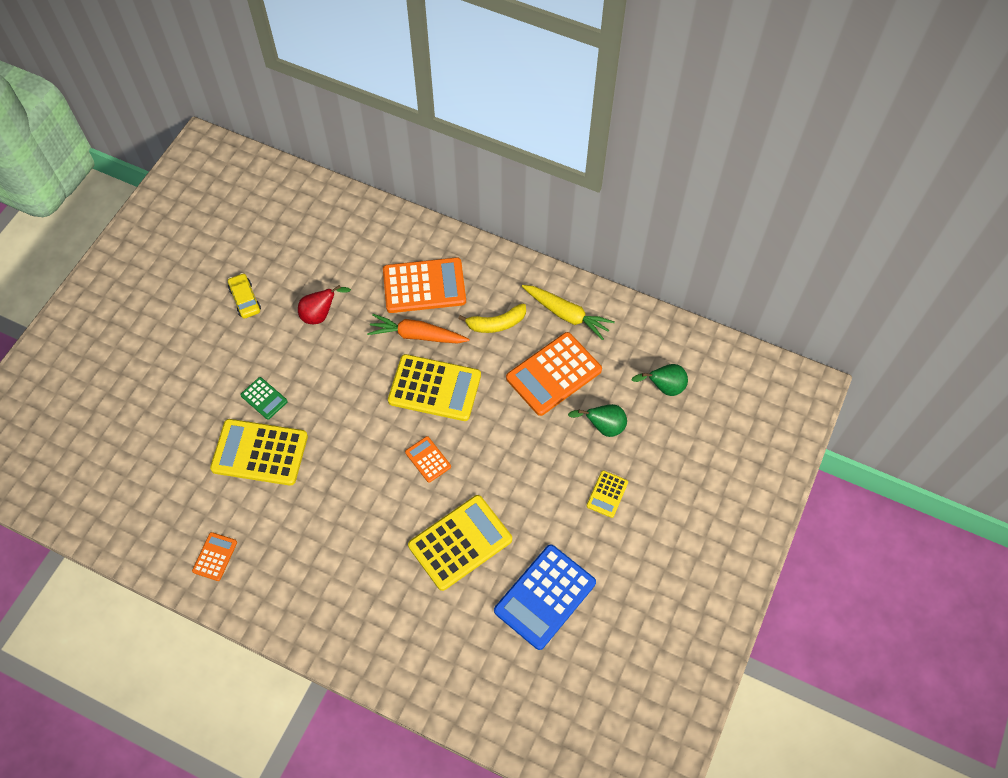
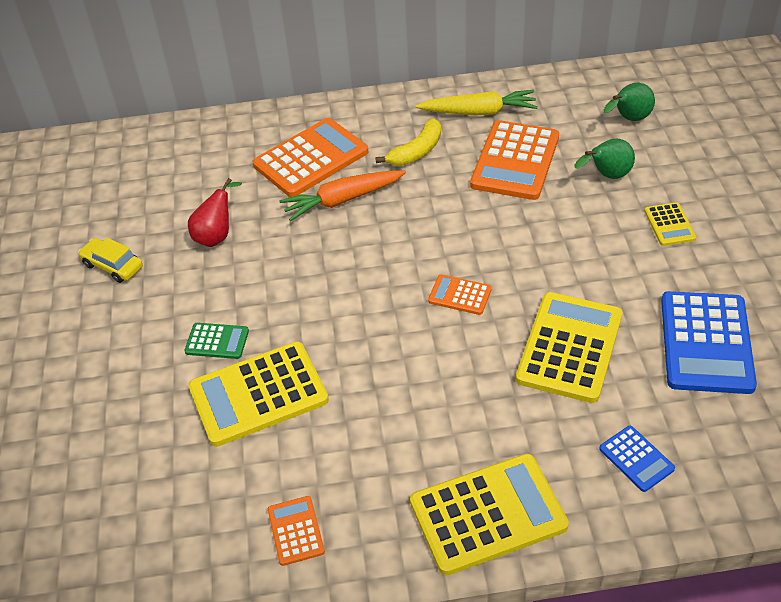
camera: 30 degrees left, 15 degrees down
yellow calculator [388,354,481,421] -> yellow calculator moved to [410,454,569,575]
none -> blue calculator [599,426,675,492]

